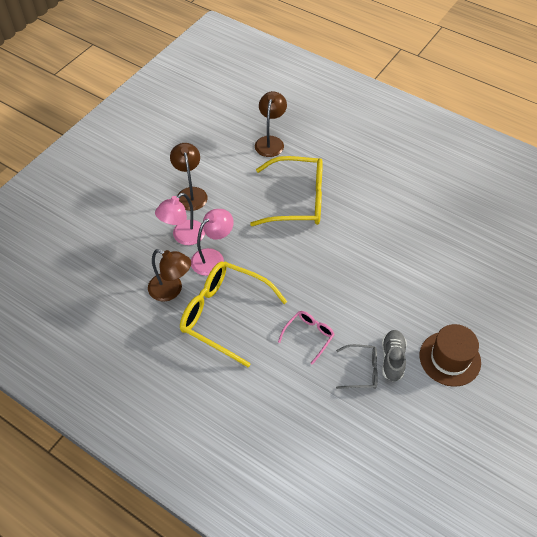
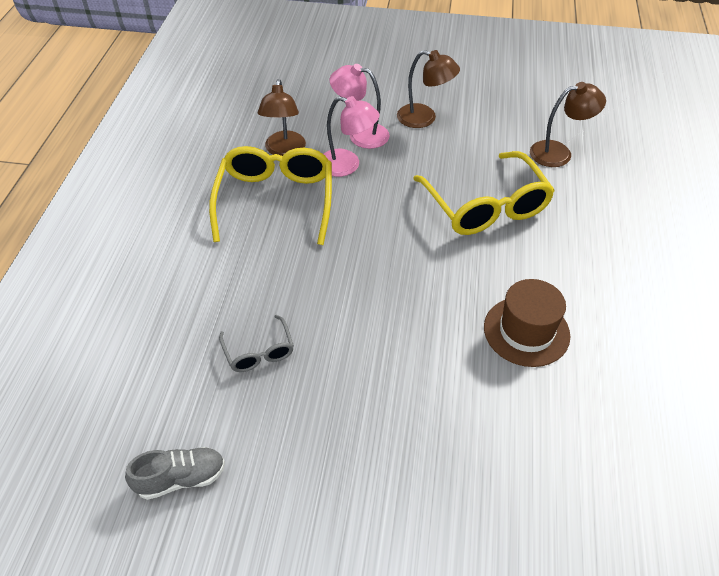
camera: 65 degrees right, 5 degrees down
brown lamp [170,143,208,211] -> brown lamp turned 60 degrees clockwise [397,50,460,128]
pink glasses [278,311,335,365] -> none
grey shoe [382,330,407,382] -> grey shoe moved to [125,447,225,500]
brown hat [420,324,481,387] -> brown hat moved to [484,279,570,367]

